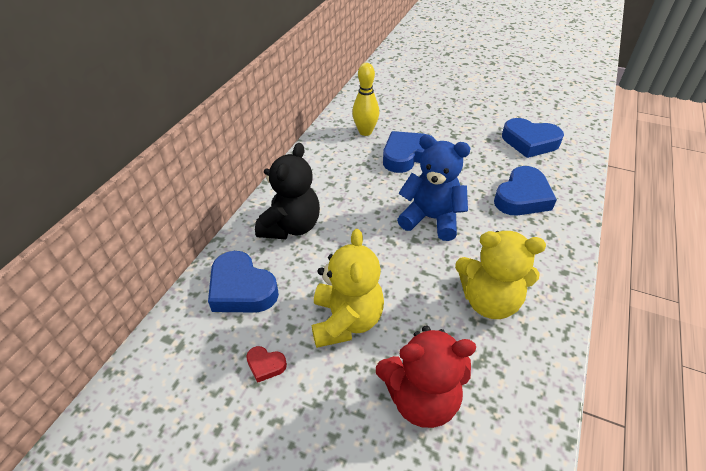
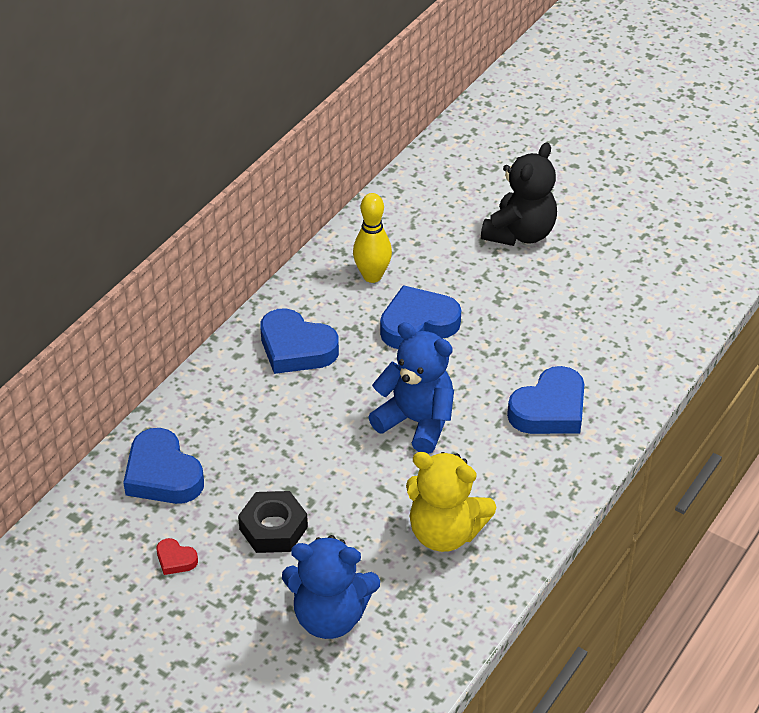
camera: 10 degrees right, 0 degrees up
black teddy bear [255,143,320,240] -> black teddy bear moved to [481,143,557,246]
yellow teddy bear [312,229,384,348] -> black nut [238,491,308,553]
red teddy bear [376,326,476,428] -> blue teddy bear [282,535,380,639]
blue heart [502,118,564,158] -> blue heart moved to [260,308,339,374]

